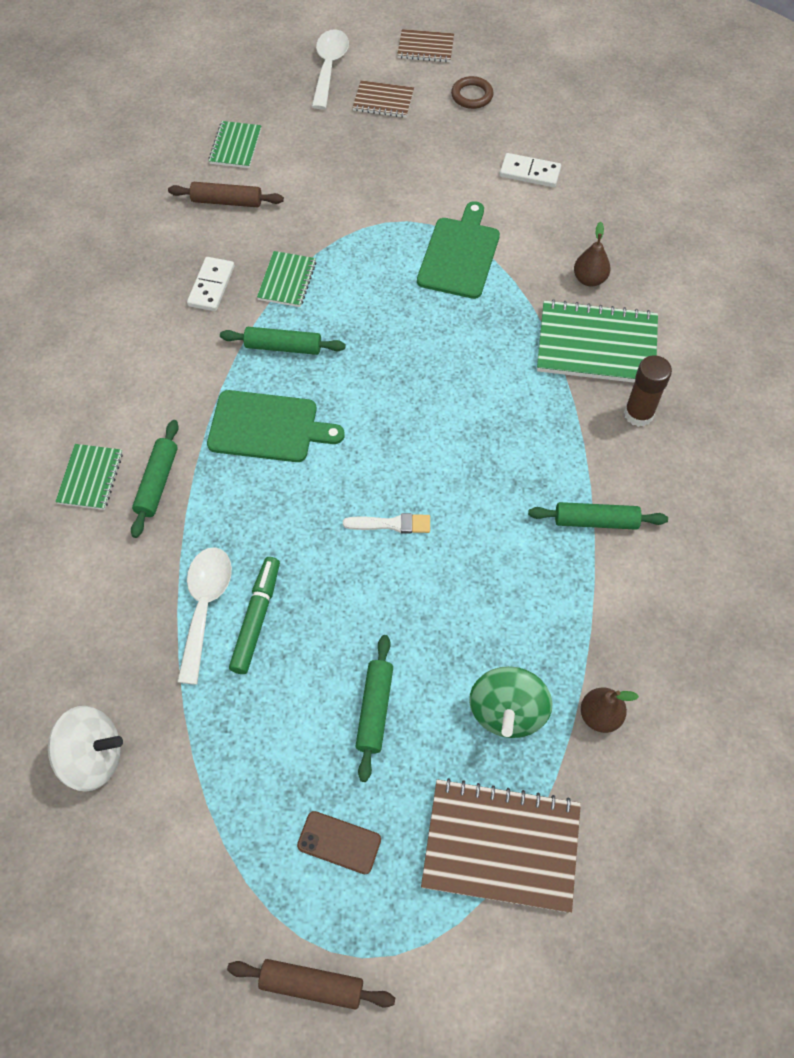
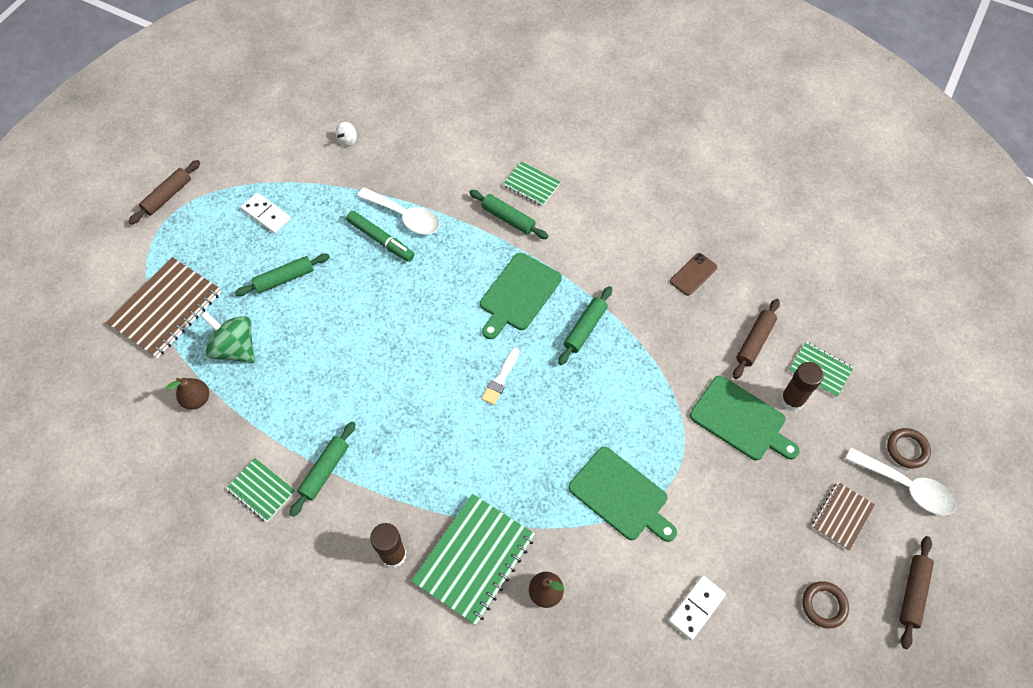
camera: 115 degrees right, 0 degrees up
white spinning top [48,706,123,792] -> white spinning top [335,122,357,146], size x0.49
white domino [187,257,234,311] -> white domino moved to [241,193,291,234]
green notebook [257,251,316,307] -> green notebook moved to [226,458,295,522]
brown phone [297,811,381,874] -> brown phone moved to [670,253,717,296]
white brush [343,513,430,534] -> white brush moved to [481,348,519,405]
green rolling pin [355,635,393,782] -> green rolling pin turned 60 degrees counterclockwise [235,253,330,296]
brown notebook [397,29,454,62] -> brown rolling pin [899,536,934,649]
none -> green cutting board [690,376,800,460]
none -> brown glue stick [780,362,824,411]
none -> brown ring [887,428,931,468]

